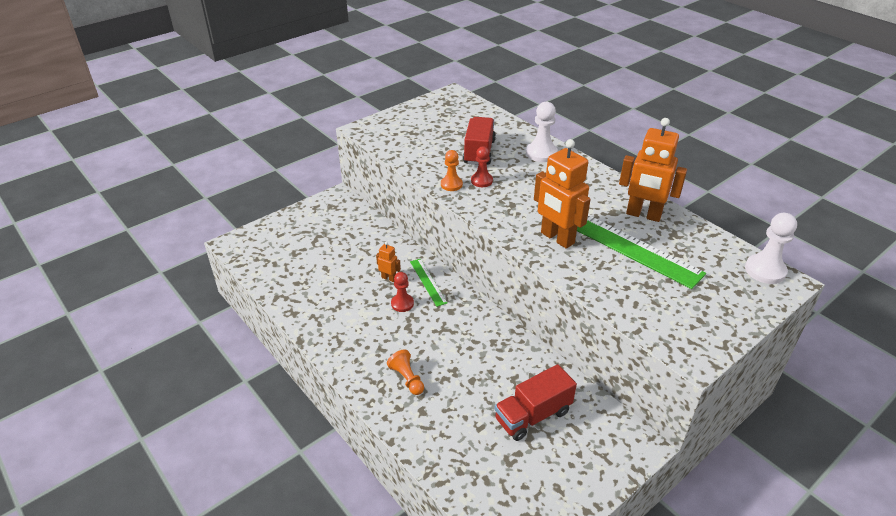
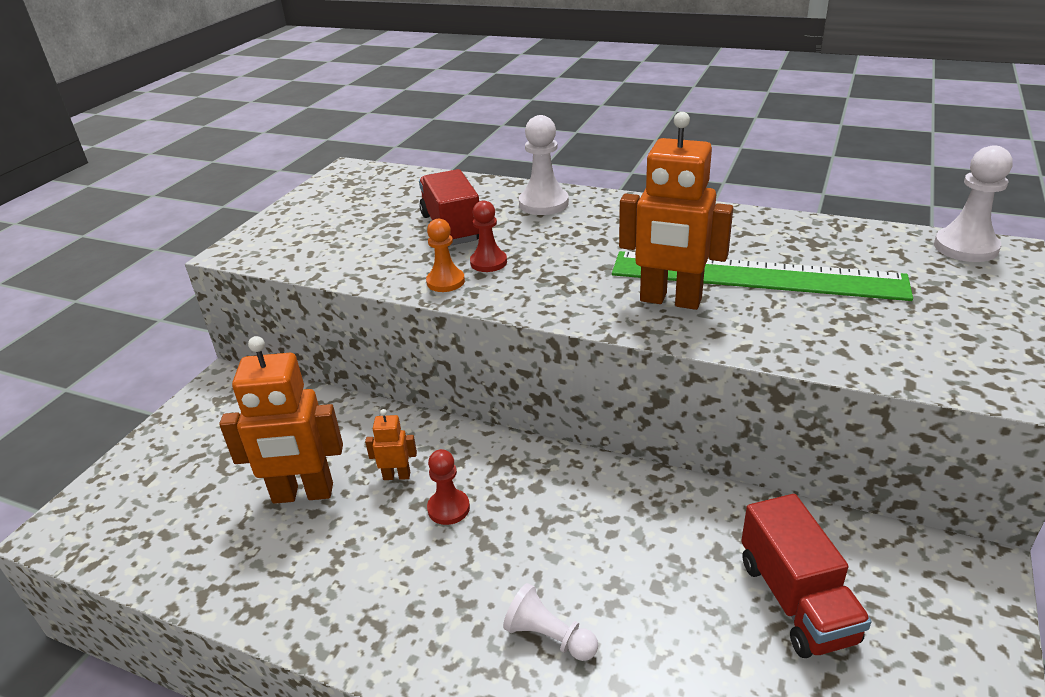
camera: 25 degrees left, 5 degrees down
orange pawn [387,349,424,395] -> white pawn [503,583,598,661]
green ruler [410,259,447,307] -> none
red truck [495,364,577,441] -> red truck turned 45 degrees counterclockwise [741,494,872,658]
orange robot [619,118,687,222] -> orange robot moved to [219,336,343,504]

